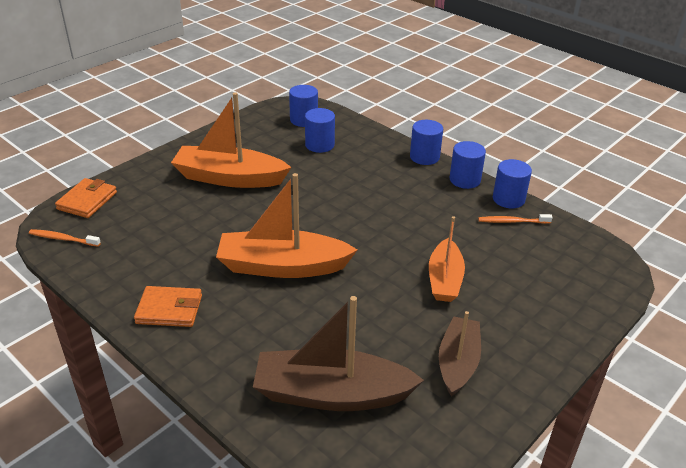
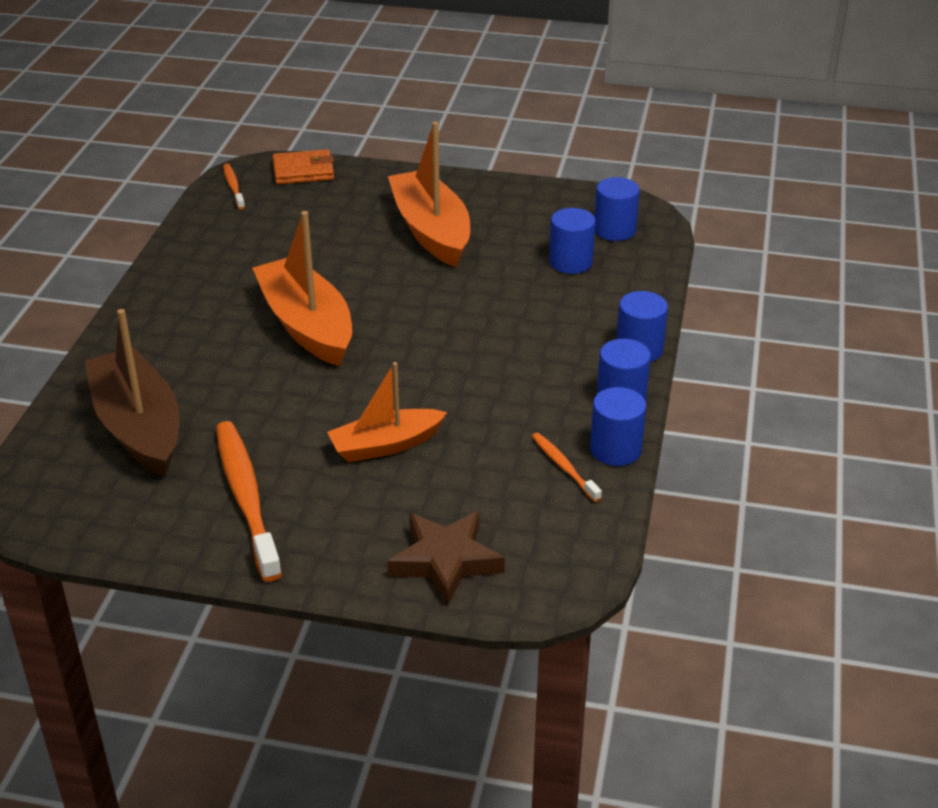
camera: 60 degrees right, 0 degrees up
orange wallet [134,286,202,327] -> none
brown boat [439,311,481,397] -> orange toothbrush [216,421,282,582]
none -> brown star [387,511,505,606]

